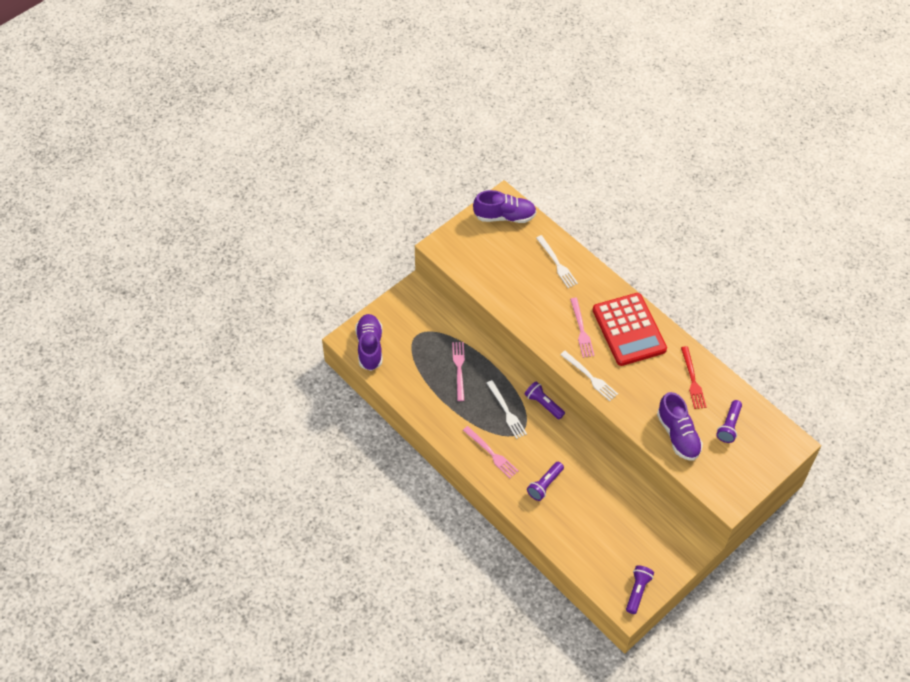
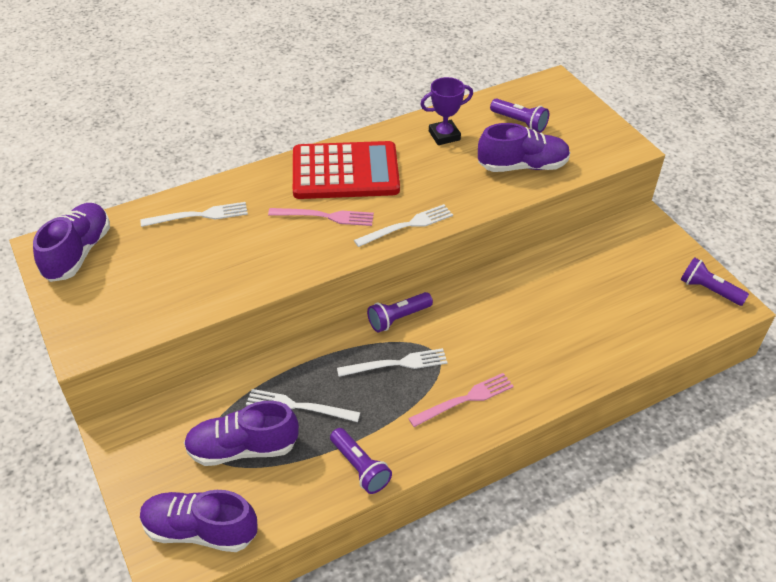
camera: 75 degrees left, 10 degrees down
pink fork [452,342,465,401] -> white fork [246,389,360,422]
purple flashlight [527,462,564,501] -> purple flashlight moved to [330,428,392,494]
red fork [681,346,706,409] -> purple trophy [420,77,473,145]
none -> purple shoe [184,401,299,466]

